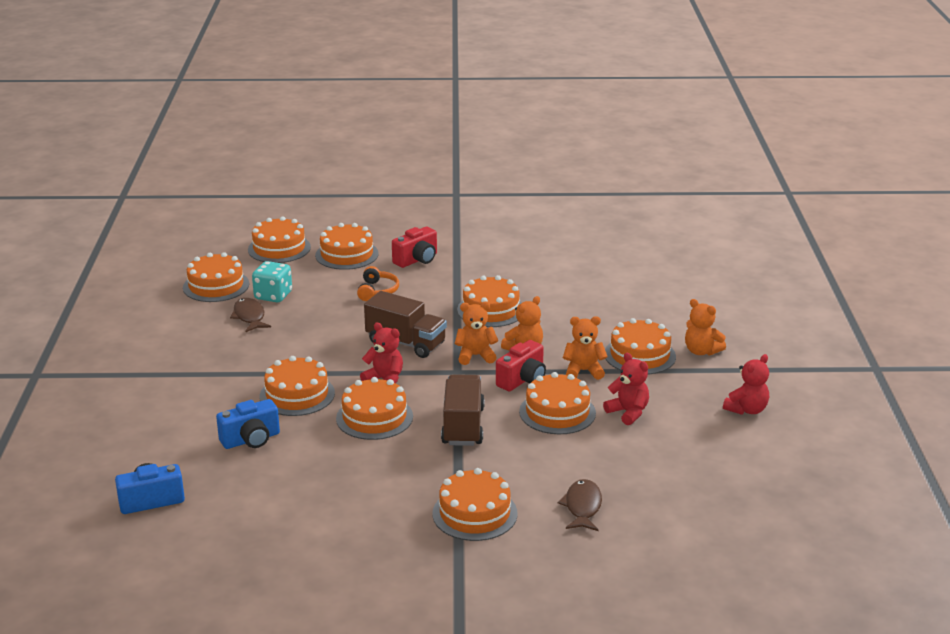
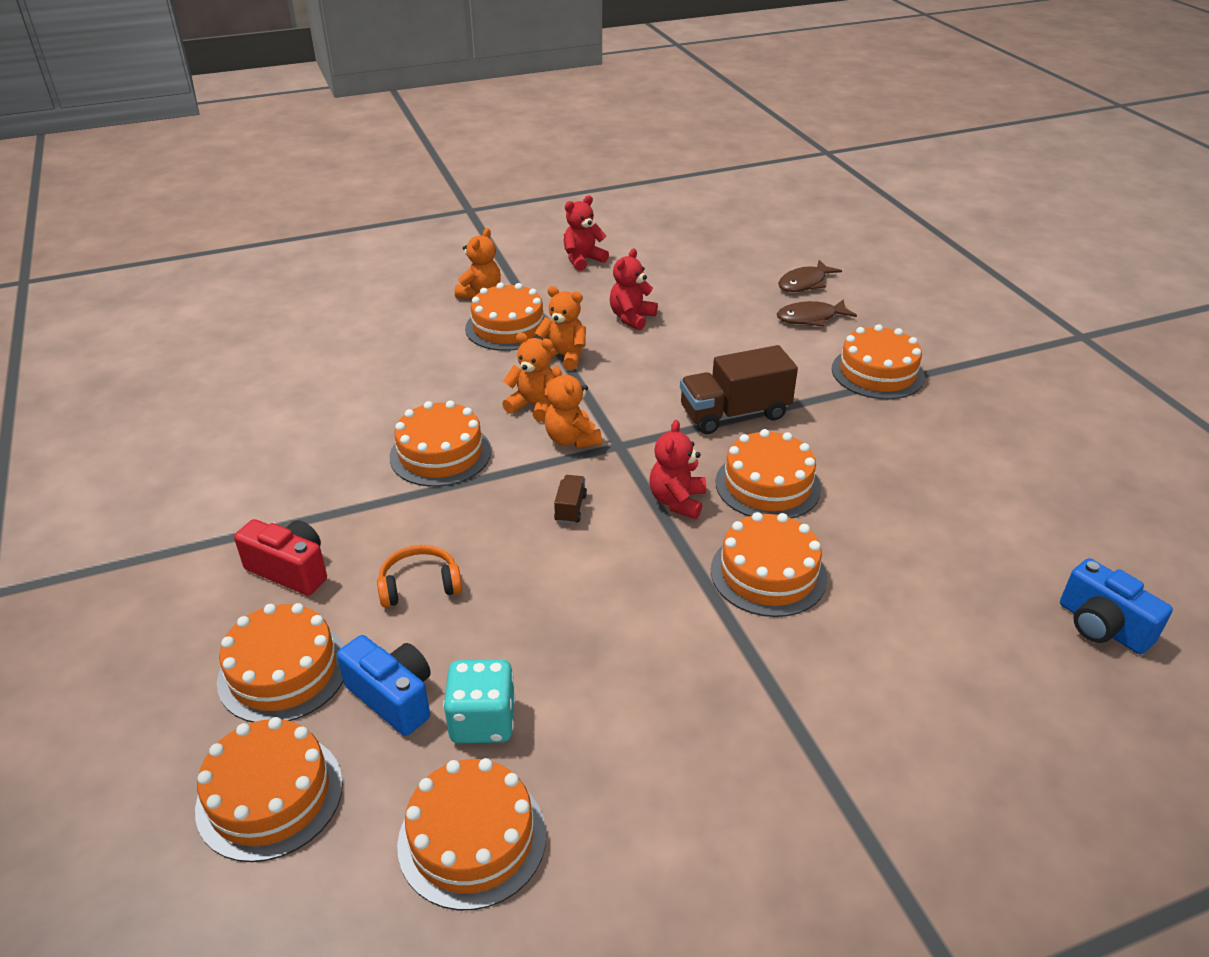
camera: 110 degrees left, 10 degrees up
blue camera [216,399,280,449] -> blue camera moved to [337,635,431,736]
brown fish [230,298,271,332] -> brown fish moved to [778,260,842,292]
brown truck [364,291,447,358] -> brown truck [554,475,587,524], size x0.45
red camera [496,340,546,391] -> none
orange cake [519,372,596,434] -> none
orange teddy bear [563,316,608,380] -> orange teddy bear turned 135 degrees clockwise [535,286,586,370]
red teddy bear [723,354,769,415] -> red teddy bear turned 60 degrees counterclockwise [564,196,609,271]

